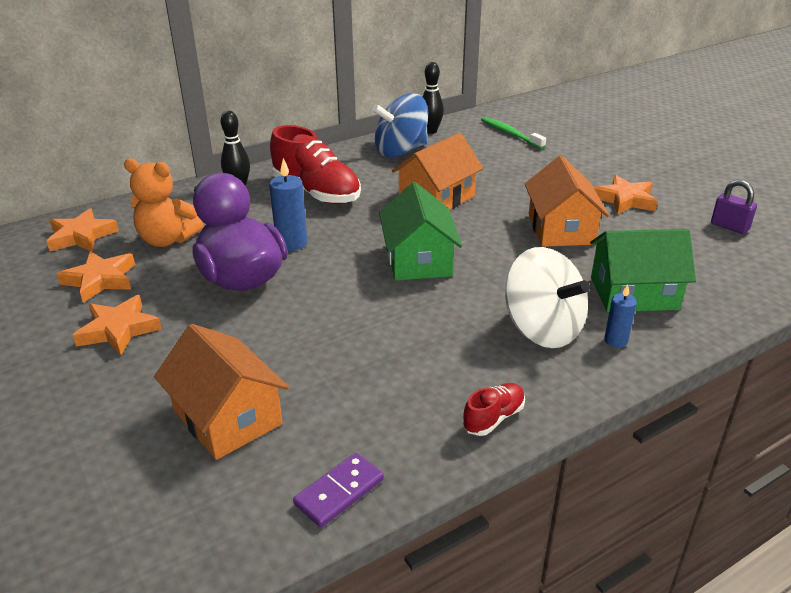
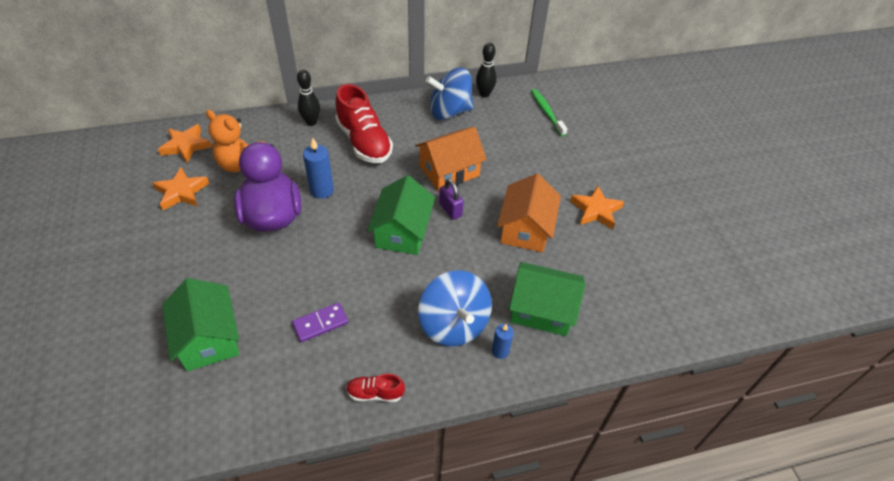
camera: 15 degrees right, 15 degrees up
orange star [73,295,162,355] -> none
orange house [154,324,289,460] -> green house [162,278,239,371]
purple domino [293,453,384,528] -> purple domino moved to [292,303,348,342]
red shoe [462,383,525,436] -> red shoe turned 150 degrees counterclockwise [346,374,405,402]
white spinning top [505,247,590,348] -> blue spinning top [418,270,492,346]
purple padlock [711,180,757,234] -> purple padlock moved to [439,179,464,220]

